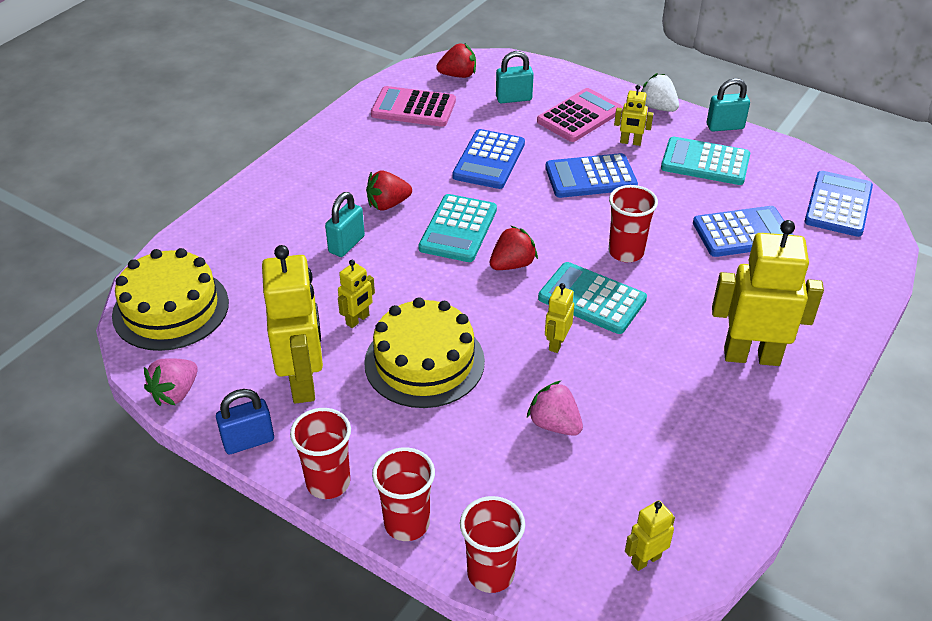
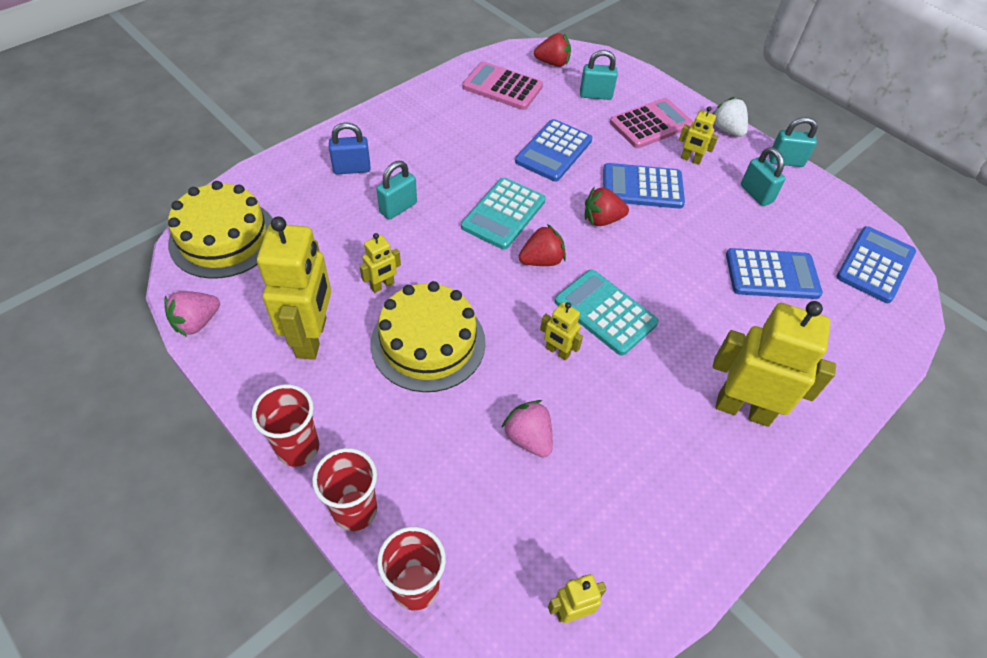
camera: 10 degrees right, 10 degrees up
blue padlock [216,389,274,454] -> blue padlock moved to [329,122,371,174]
red strawberry [366,171,412,210] -> red strawberry moved to [585,187,629,226]
yellow robot [545,283,574,353] -> yellow robot turned 90 degrees counterclockwise [540,302,583,360]
red cup [609,185,658,262] -> none
turquoise calculator [661,137,750,185] -> turquoise padlock [741,147,786,206]

